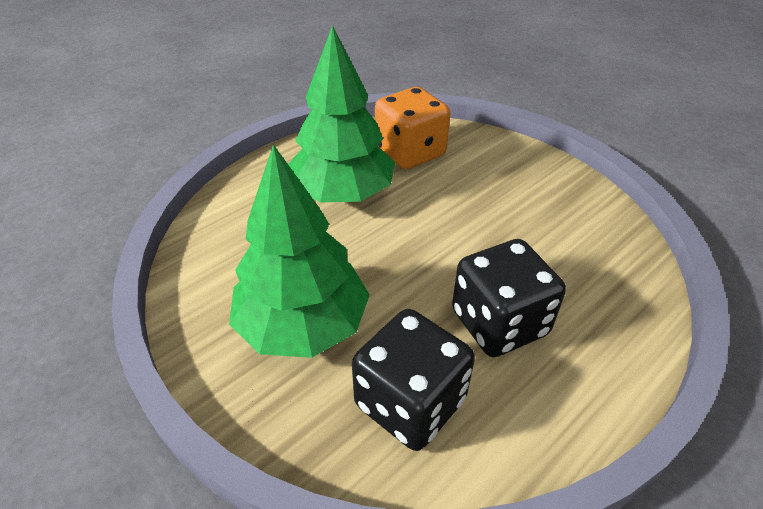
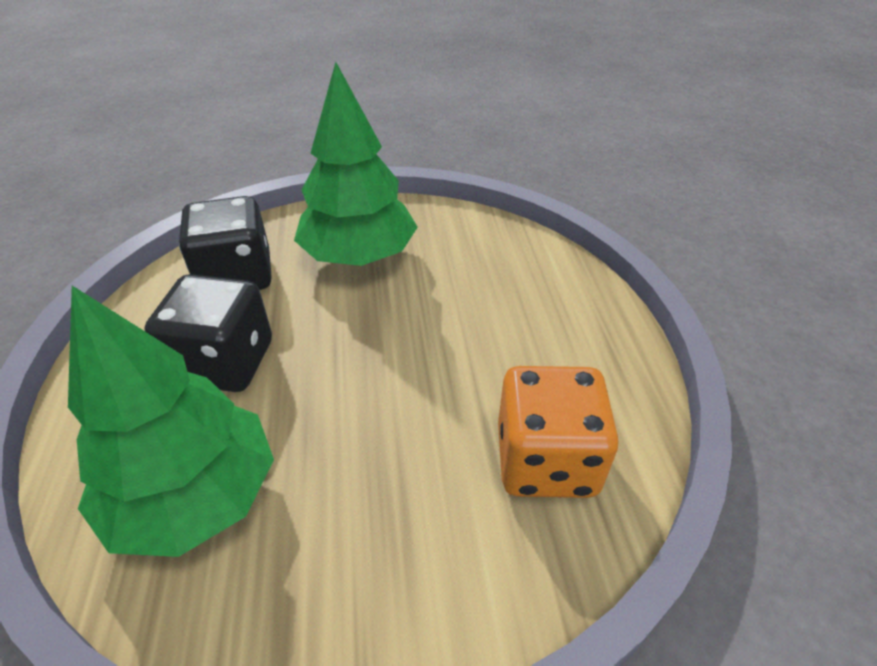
camera: 125 degrees right, 0 degrees up
green tree [288,25,395,202] -> green tree moved to [68,286,274,557]

